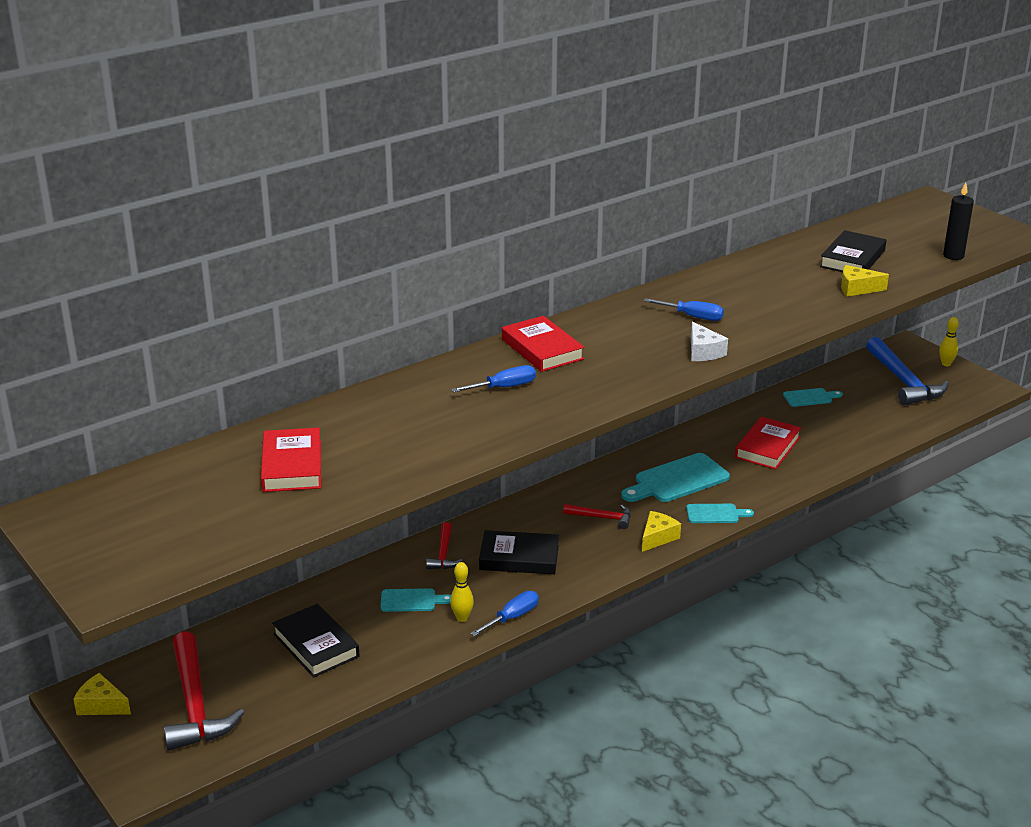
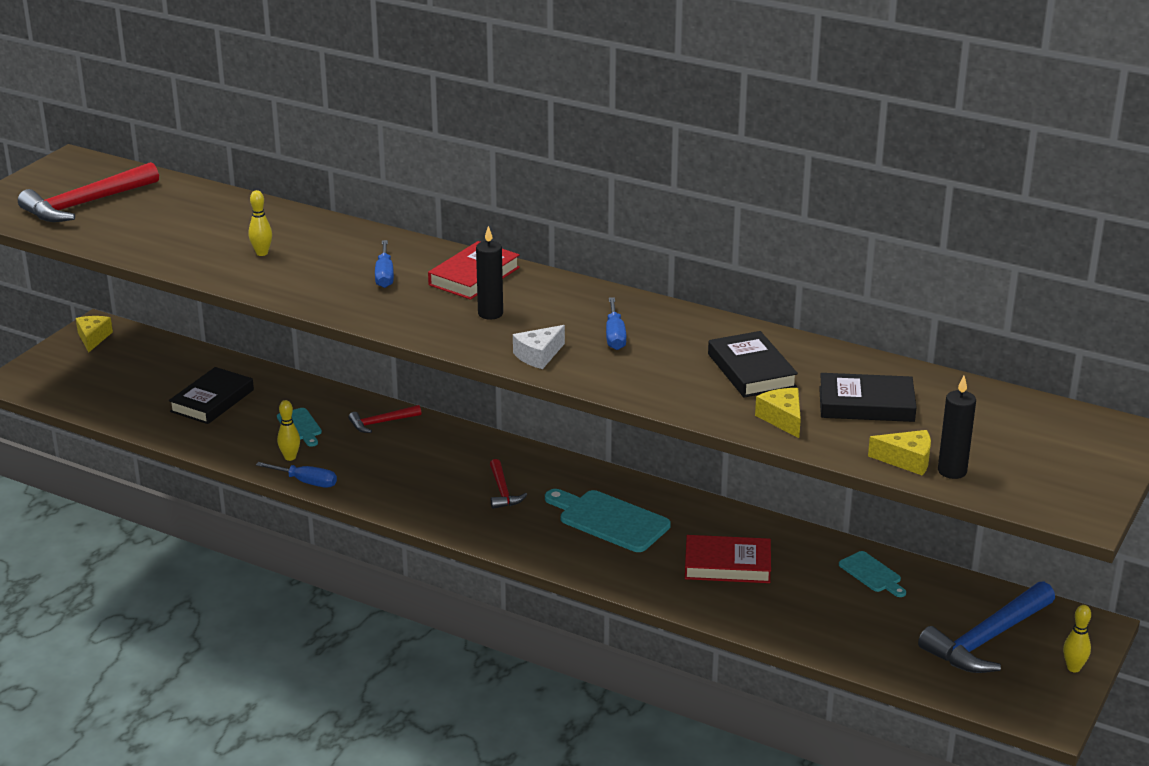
camera: 65 degrees right, 0 degrees up
red hammer [164,631,245,751] -> red hammer moved to [18,162,159,222]
red book [261,428,321,492] -> none
blue screwdriver [451,365,536,392] -> blue screwdriver turned 45 degrees clockwise [375,240,394,288]
black book [479,530,559,574] -> black book moved to [708,331,798,397]
yellow cheese [642,511,681,552] -> yellow cheese moved to [868,430,931,476]
turquoise cutting board [686,504,754,523] -> none
none -> yellow bowling pin [249,190,272,256]
none -> black candle [476,226,503,320]

